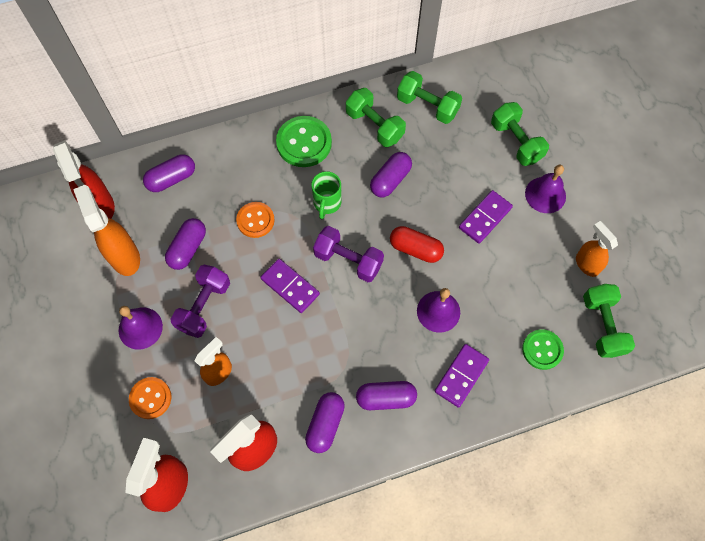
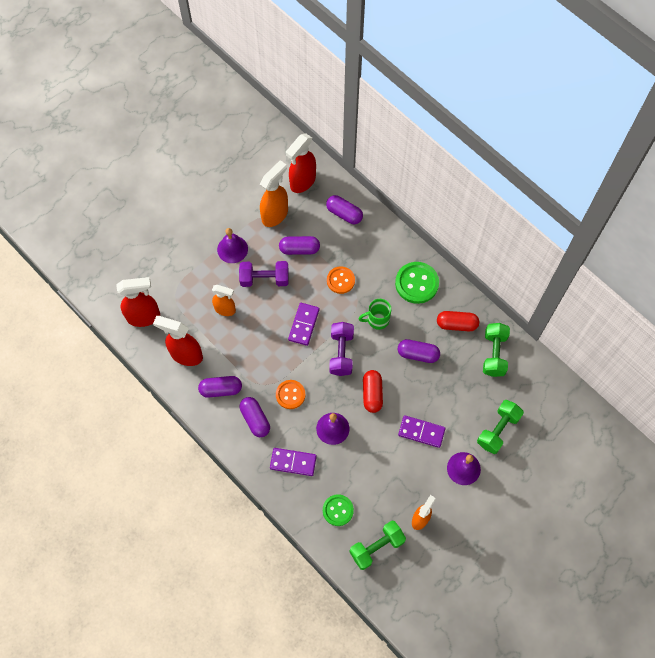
camera: 65 degrees right, 0 degrees up
orange button [129,377,171,419] -> orange button moved to [276,380,306,409]
green dumbbell [346,88,406,147] -> red capsule [437,311,479,331]

